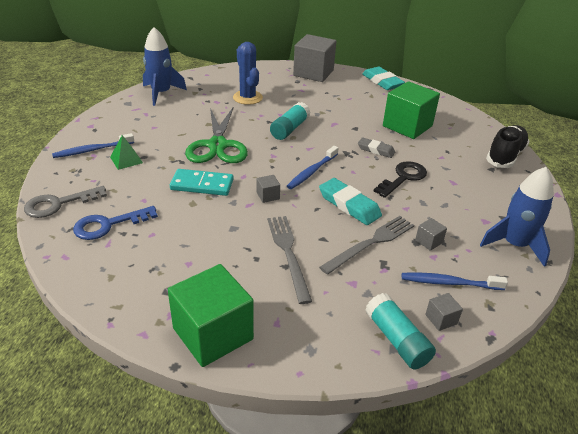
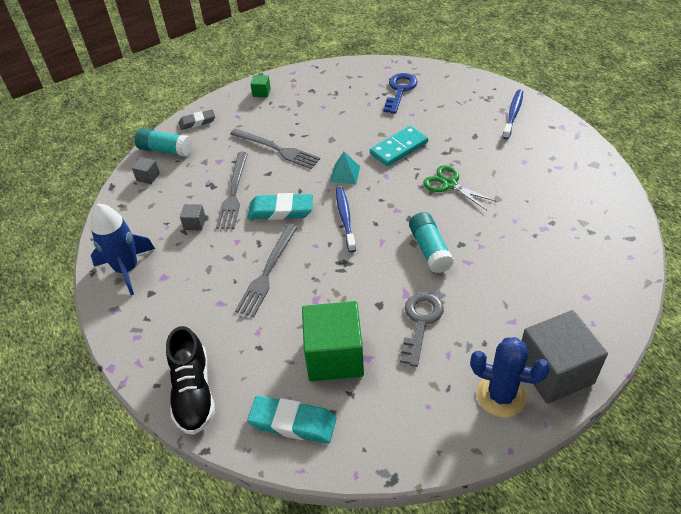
camera: 140 degrees right, 10 degrees up
grey key [24,186,107,218] -> grey key moved to [400,292,444,367]
green pyramid [110,135,143,170] -> none
blue rocket [143,27,187,106] -> none
green cube [168,264,254,367] -> green cube [250,75,271,97], size x0.41
green scissors [185,106,248,163] -> green scissors [423,165,497,210], size x0.60
blue cactus [233,42,263,105] -> blue cactus moved to [470,337,550,417]
grey cube [257,175,280,203] -> turquoise pyramid [330,152,360,184]
grey eraser [358,137,395,158] -> grey eraser moved to [179,109,215,130]
turquoise eraser [362,67,405,90] -> turquoise eraser moved to [247,396,337,444]
black key [374,161,427,198] -> grey fork [235,224,298,317]
blue toothbrush [402,272,508,290] -> none

